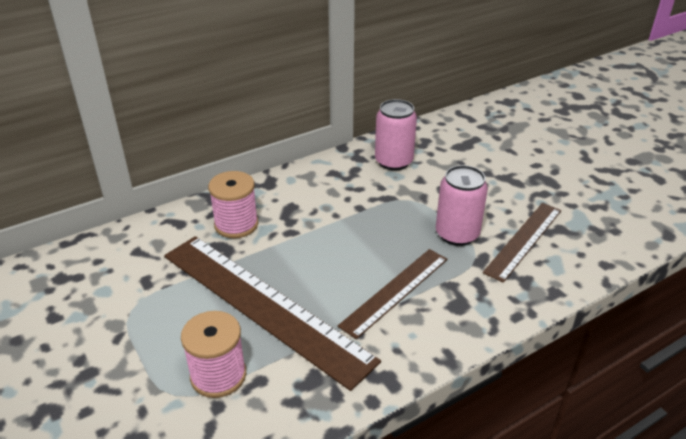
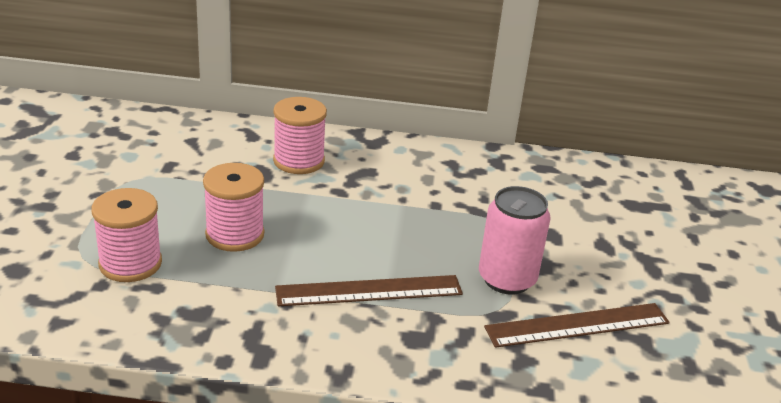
camera: 35 degrees right, 5 degrees down
brown ruler [164,236,381,391] -> pink spool [203,163,264,252]
pink can [375,99,417,171] -> none

